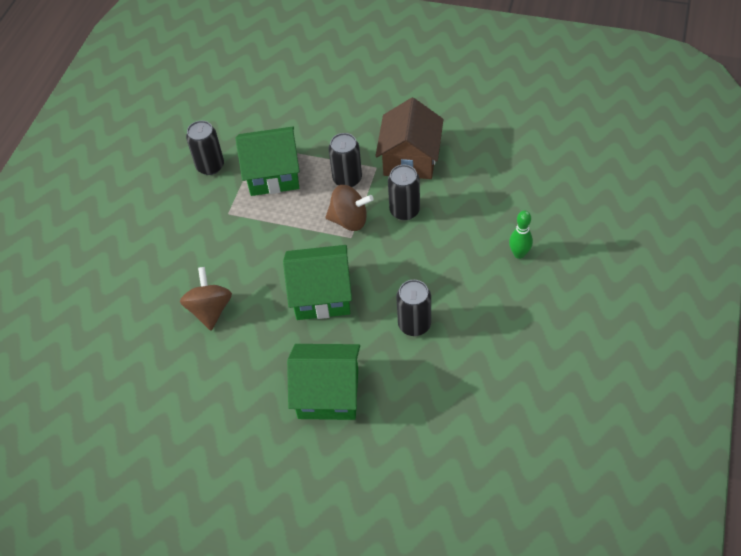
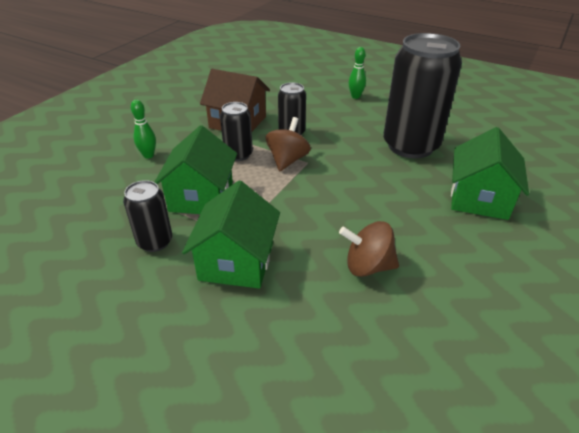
camera: 80 degrees left, 15 degrees down
green house [283,245,352,320] -> green house moved to [182,181,280,289]
black can [396,280,431,336] -> black can [383,33,462,159], size x2.04
none -> green bowling pin [131,100,156,158]

